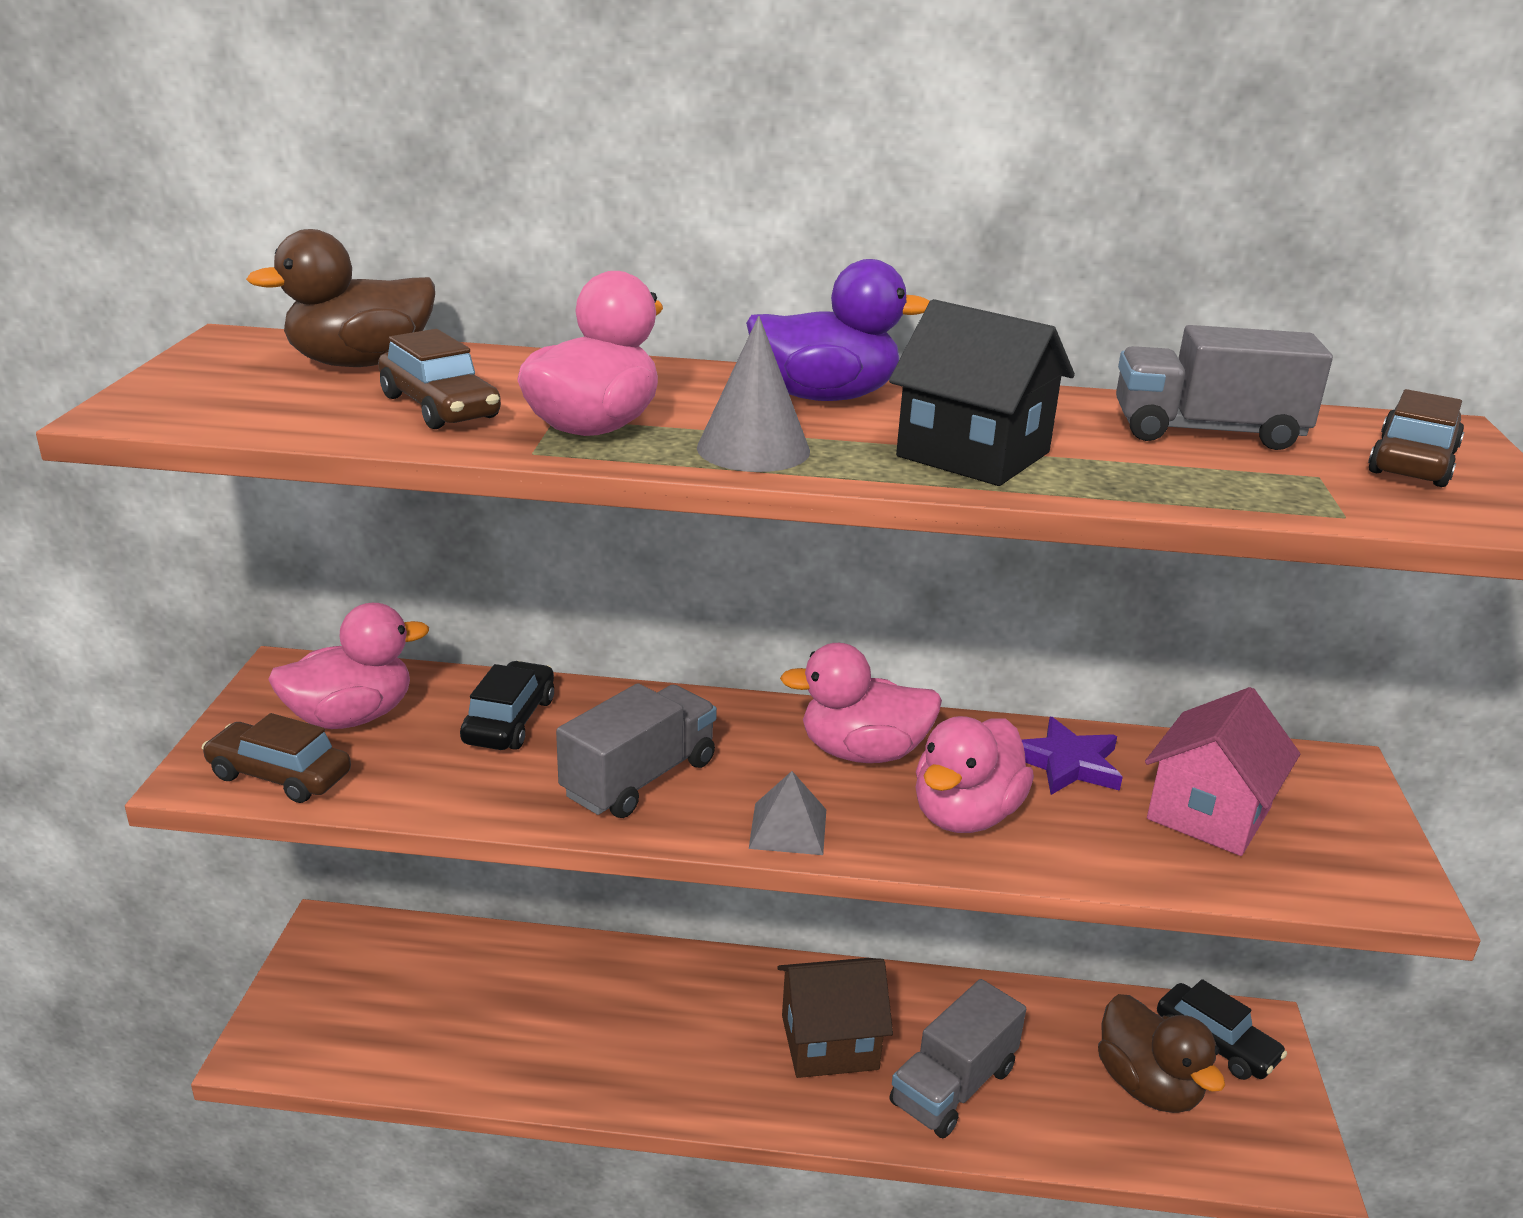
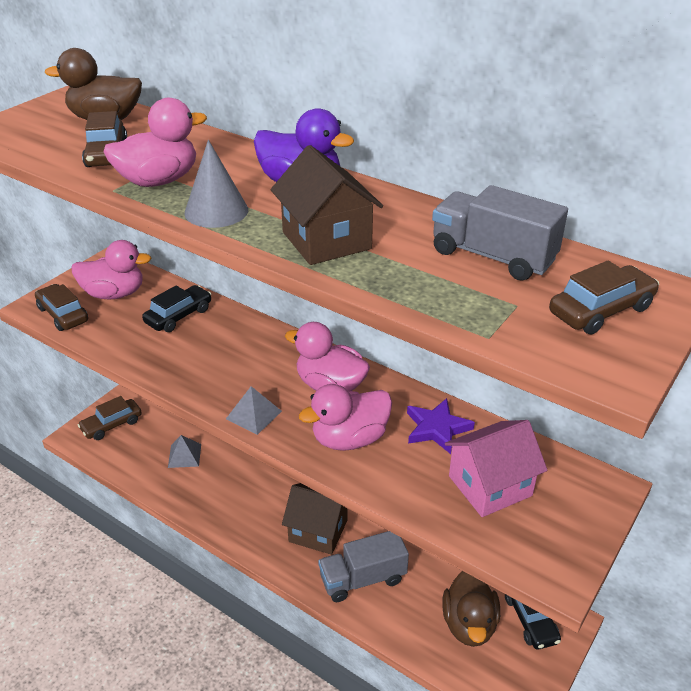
camera: 30 degrees right, 10 degrees up
grey truck [556,683,717,818] -> none
black house [889,299,1075,486] -> brown house [271,145,383,265]
none -> brown car [78,396,142,440]
none -> grey pyramid [168,435,201,468]

